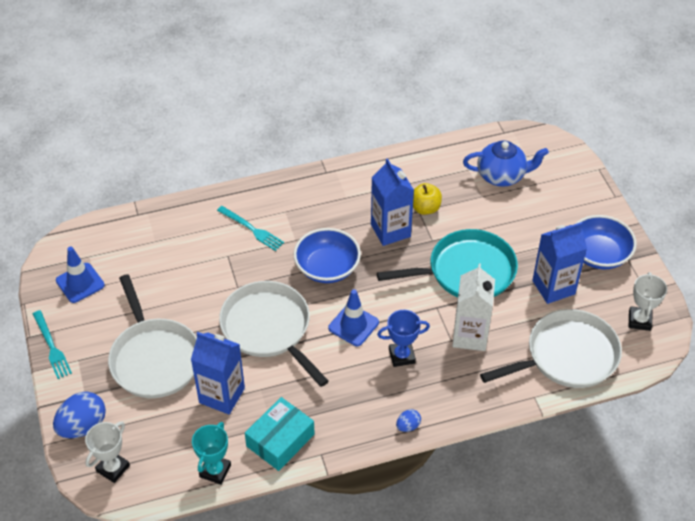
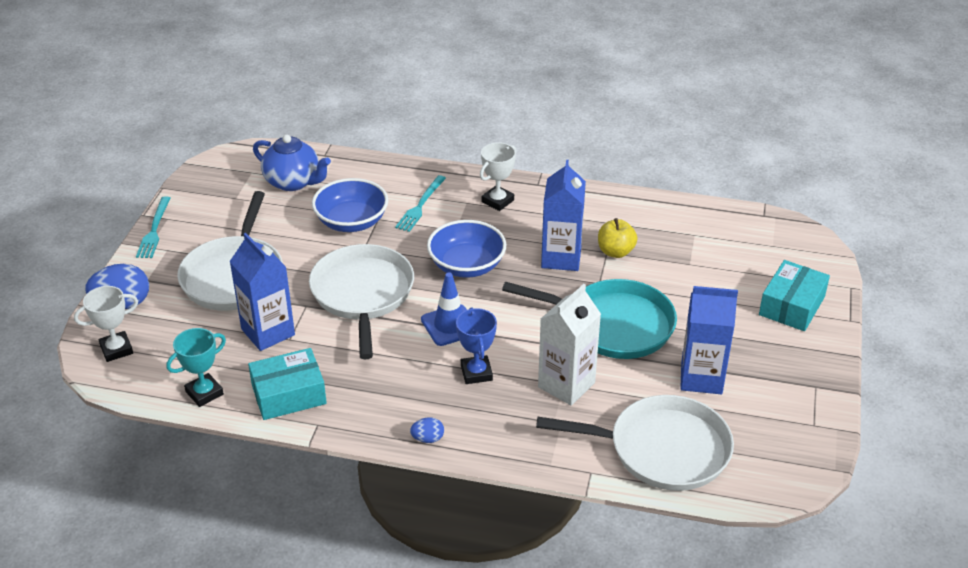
camera: 30 degrees right, 10 degrees down
blue traffic cone [56,246,105,303] -> none
turquoise fork [217,206,284,251] -> turquoise fork turned 45 degrees clockwise [395,175,446,232]
blue trophy [377,310,430,367] -> blue trophy turned 60 degrees clockwise [456,307,497,384]
blue teapot [463,140,549,187] -> blue teapot moved to [253,134,331,191]
blue bowl [575,215,637,269] -> blue bowl moved to [312,178,388,232]
white trophy [629,272,667,331] -> white trophy moved to [480,142,516,211]
none -> turquoise box [759,260,830,331]

